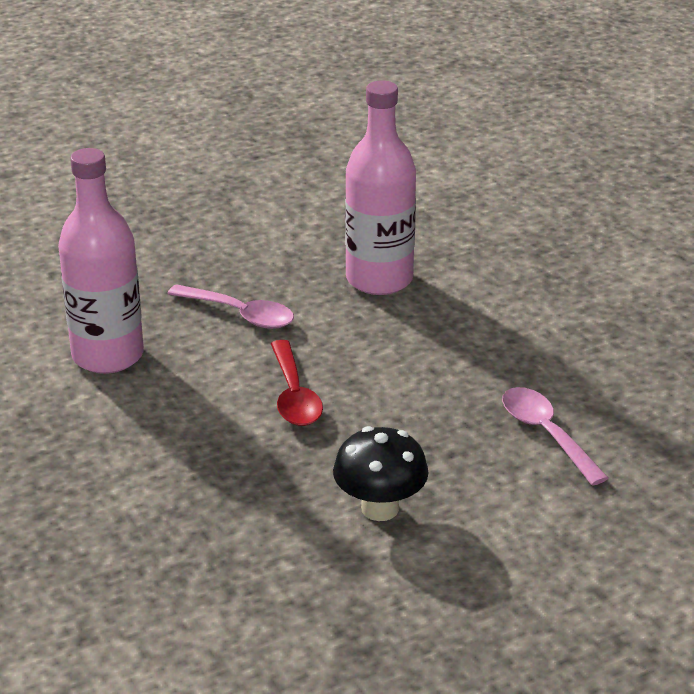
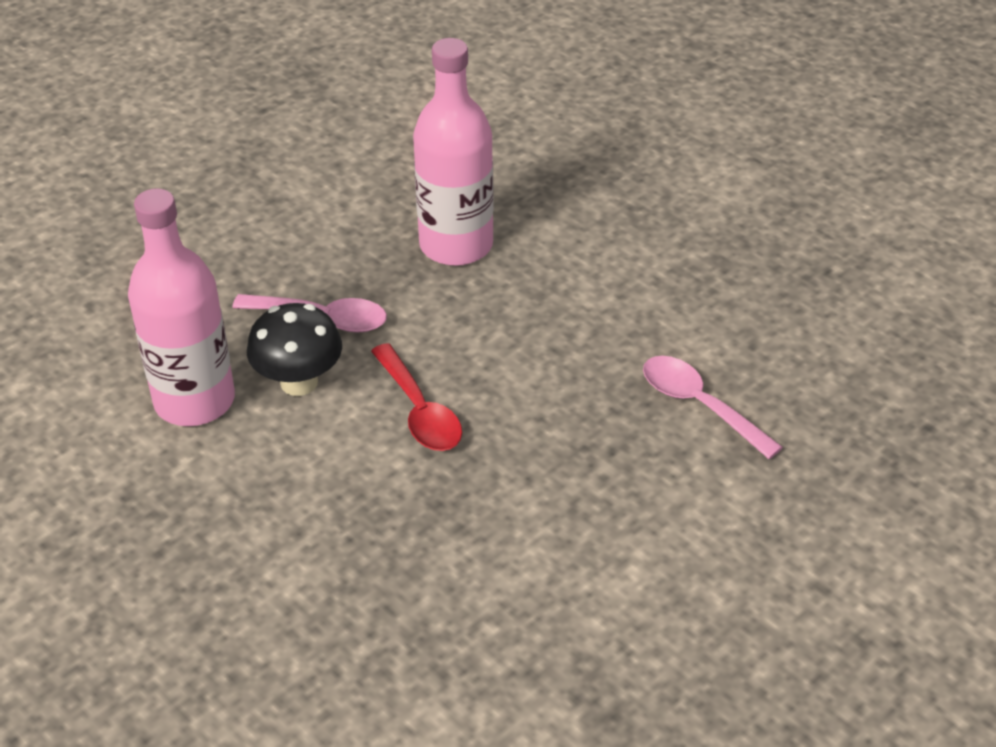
camera: 15 degrees left, 10 degrees up
black mushroom [333,426,429,521] -> black mushroom moved to [247,303,342,396]

